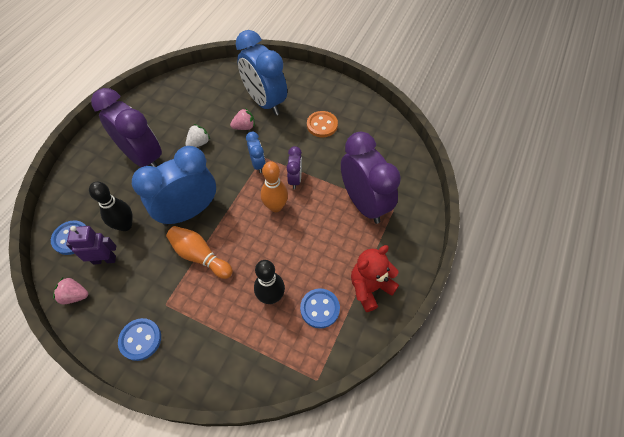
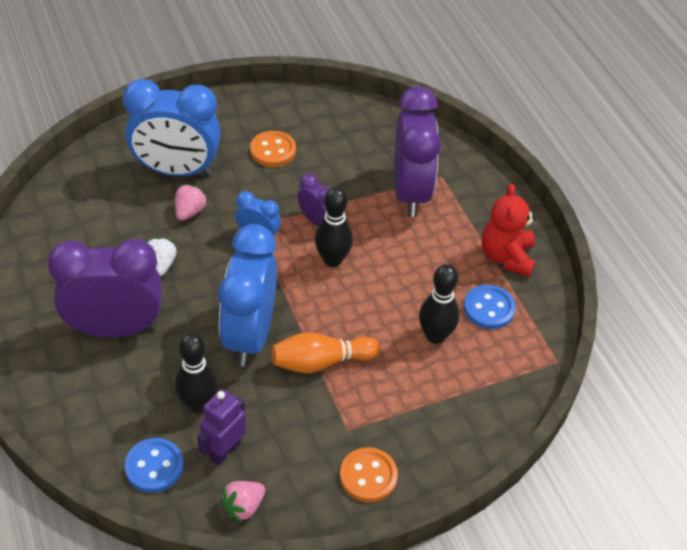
camera: 50 degrees left, 10 degrees down
blue button [118,318,161,361] -> orange button [340,447,398,502]
orange bowling pin [261,161,288,212] -> black bowling pin [315,187,353,267]
purple clock [341,132,401,224] -> purple clock turned 75 degrees clockwise [394,86,441,217]

